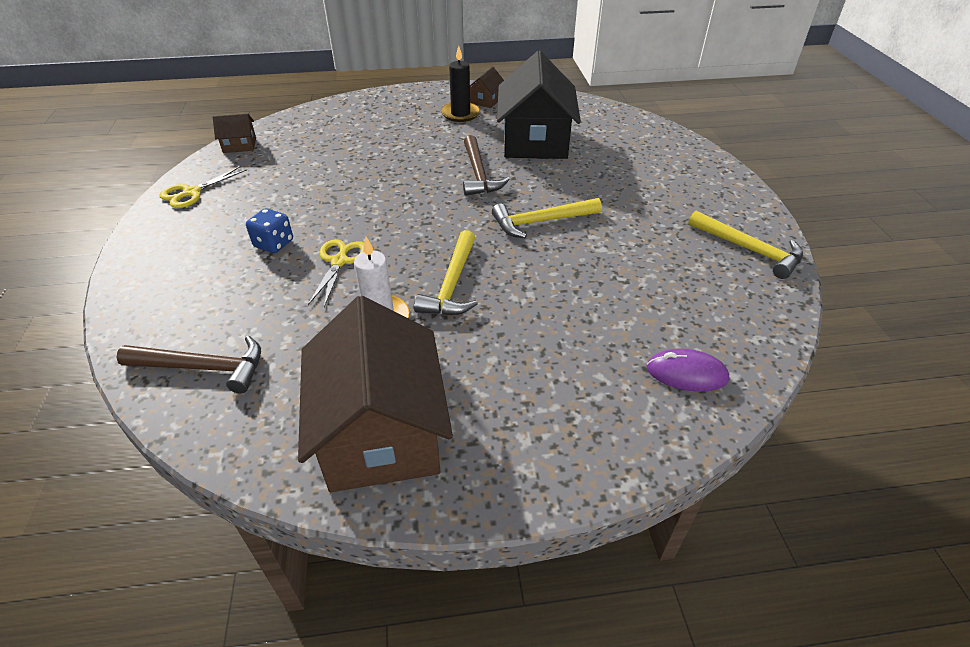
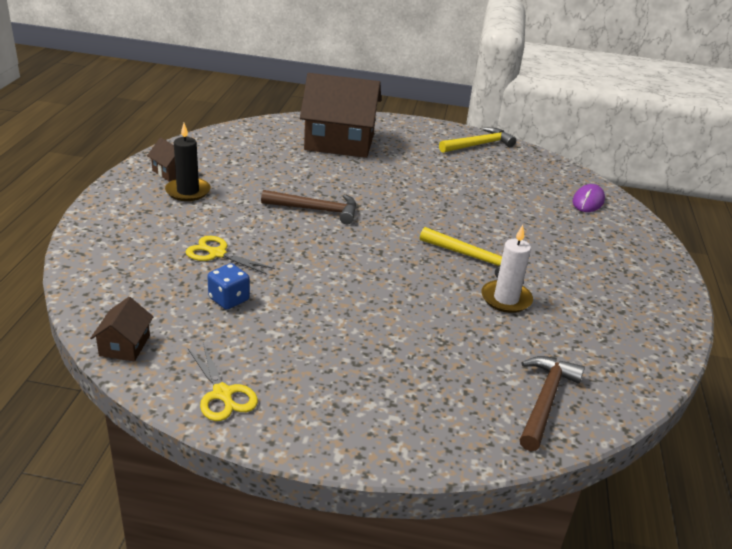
camera: 75 degrees left, 10 degrees down
blue dice [246,208,293,253] -> blue dice moved to [207,263,250,310]
brown house [298,296,453,492] -> brown house moved to [300,73,381,158]
yellow scissors [308,239,364,307] -> yellow scissors moved to [186,236,275,274]
yellow hammer [492,198,602,238] -> none
black house [497,51,581,159] -> none

